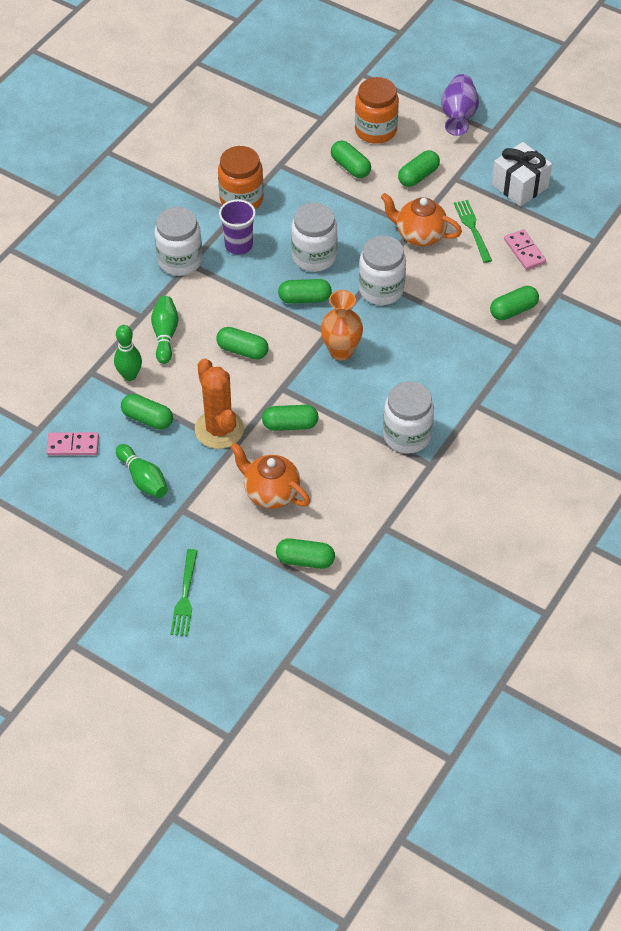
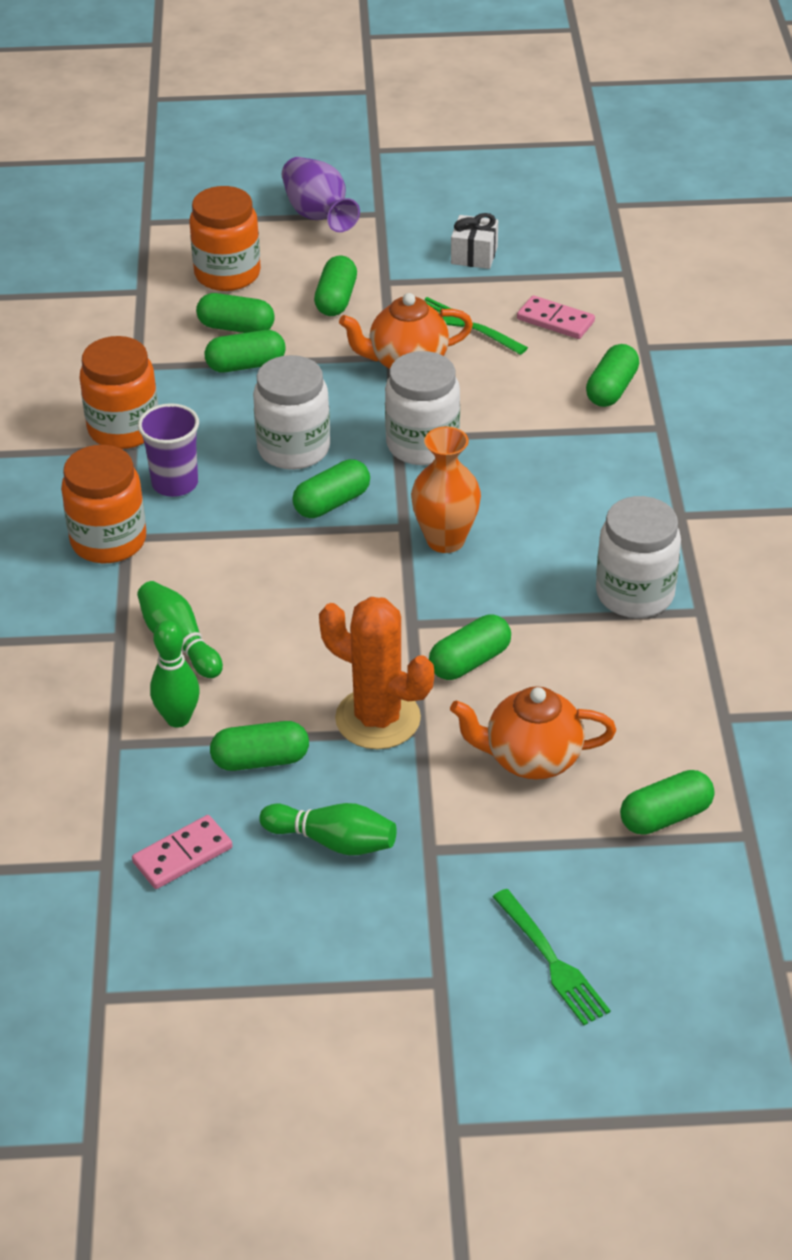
camera: 35 degrees left, 10 degrees down
white jar [154,207,202,276] -> orange jar [61,445,146,563]
green capsule [216,327,269,360] -> green capsule moved to [205,330,286,372]
white gift [492,142,552,207] -> white gift [451,213,498,269], size x0.64

